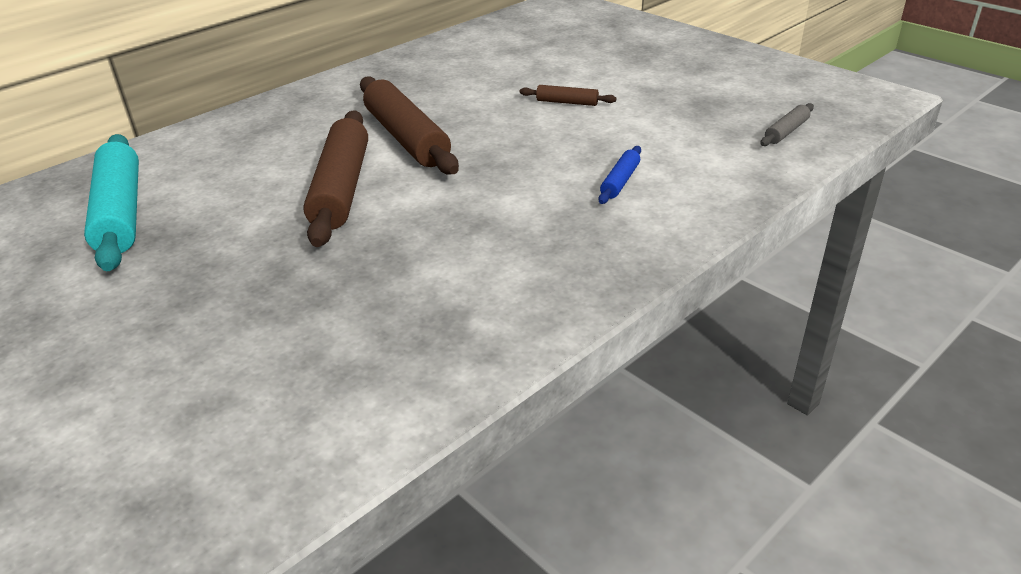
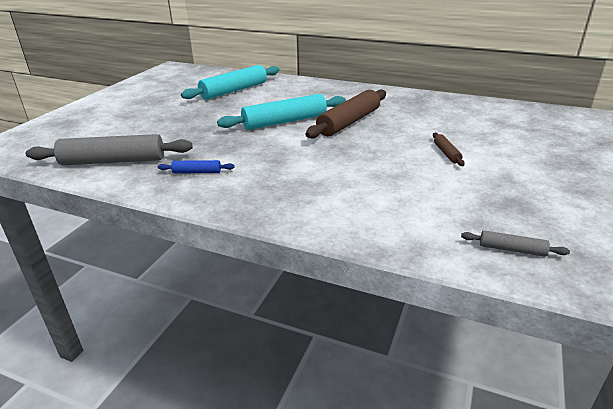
camera: 65 degrees right, 5 degrees down
brown rolling pin [303,110,368,247] -> turquoise rolling pin [217,94,346,130]
blue rolling pin [598,146,641,204] -> blue rolling pin moved to [158,160,235,173]
none -> grey rolling pin [26,134,192,165]

